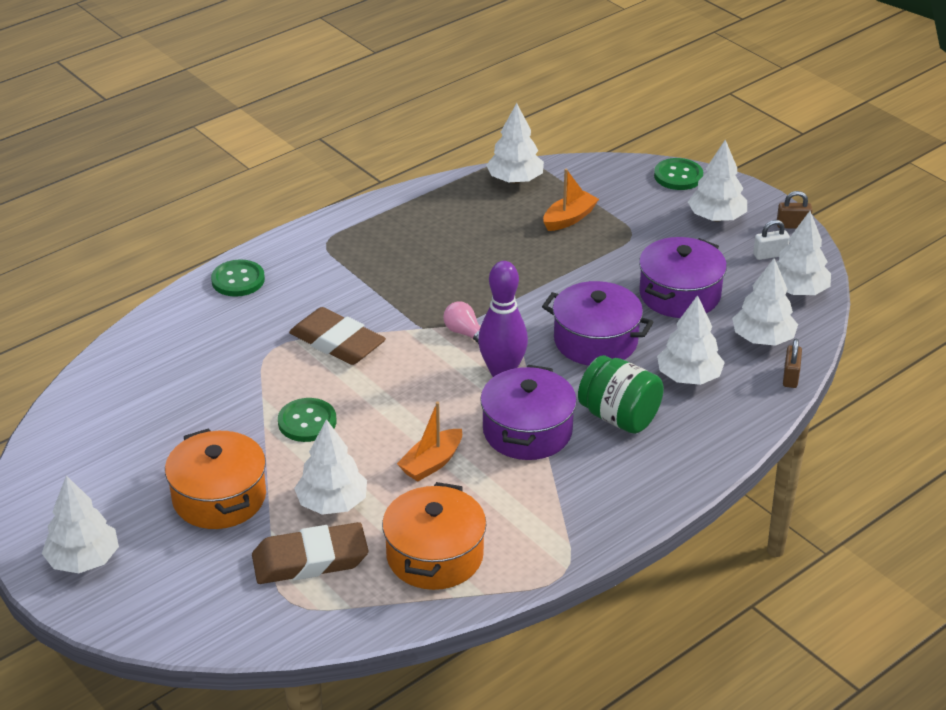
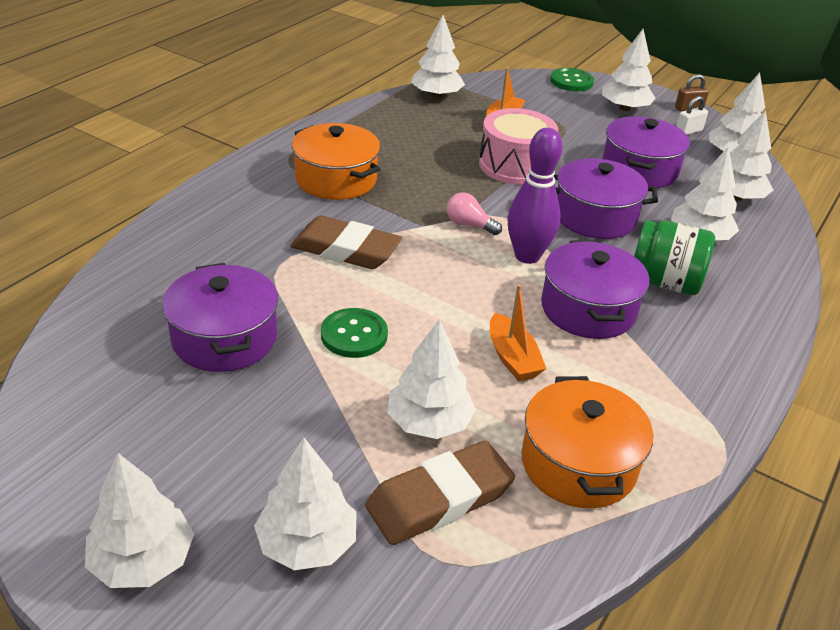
camera: 20 degrees left, 0 degrees up
orange pot [165,428,266,529] -> orange pot moved to [292,123,380,200]
green button [211,259,265,297] -> none
orange boat [397,402,462,482] -> orange boat turned 45 degrees counterclockwise [490,284,547,382]
brown padlock [783,339,802,388] -> none
none -> purple pot [162,263,278,372]
none -> white tree [254,438,357,570]
none -> pink drum [479,108,558,185]

